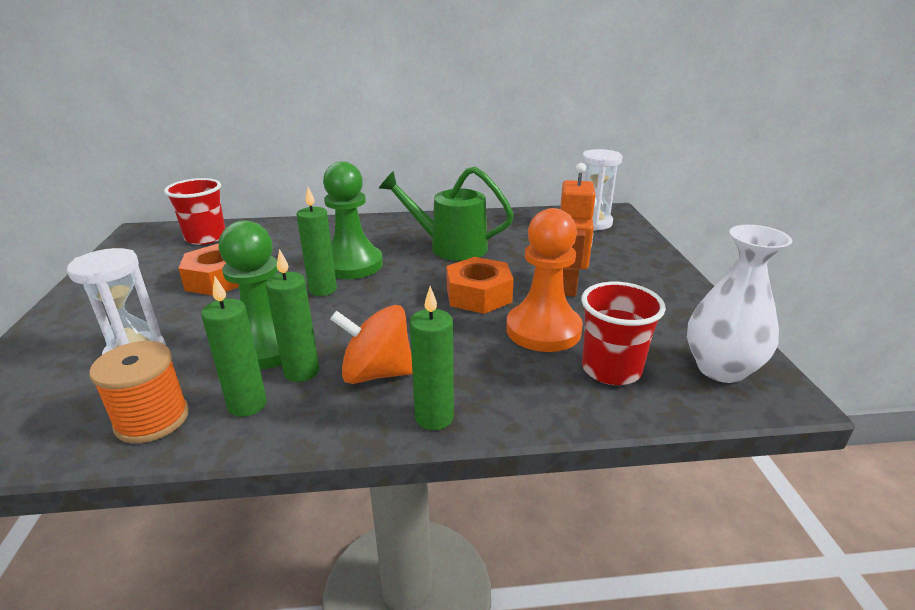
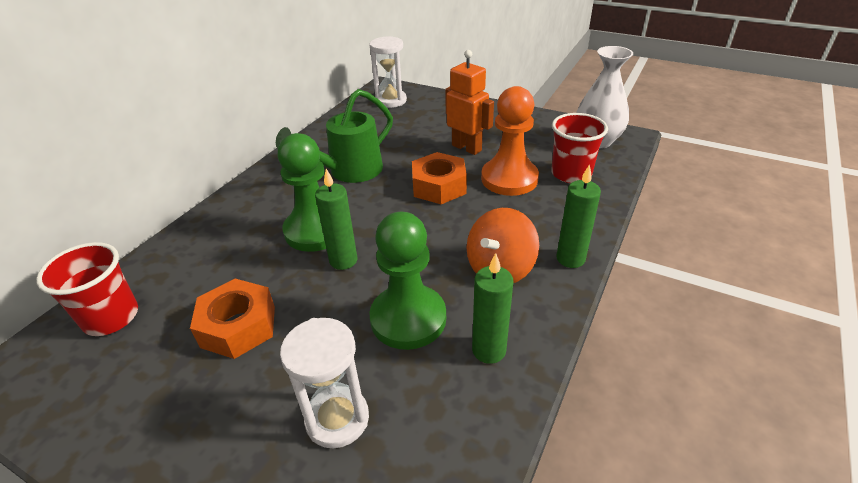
camera: 55 degrees left, 10 degrees up
orange spool [89,341,189,443] -> none
green candle [266,249,319,382] -> none

